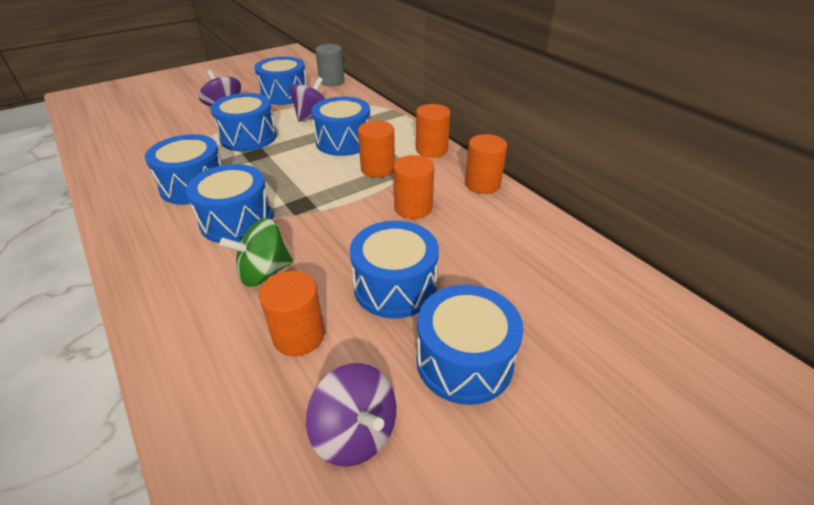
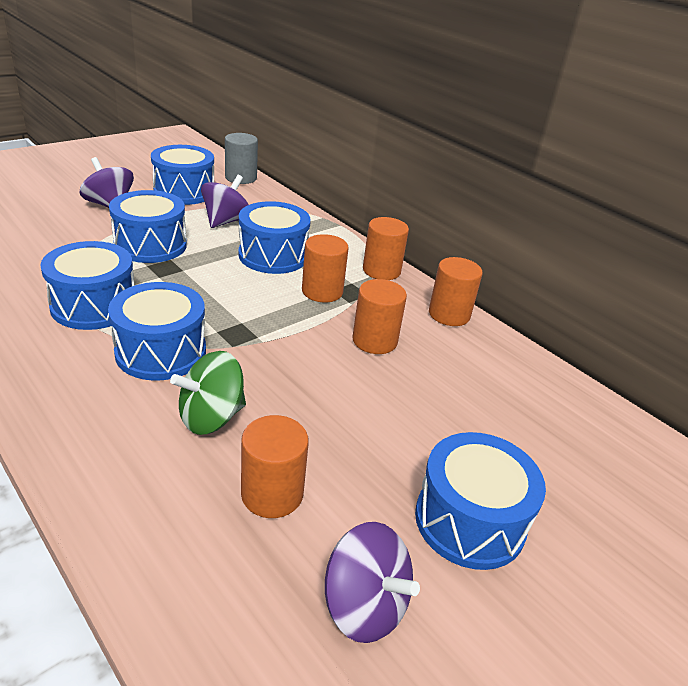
camera: 10 degrees left, 5 degrees down
blue drum [350,221,439,319] -> none

